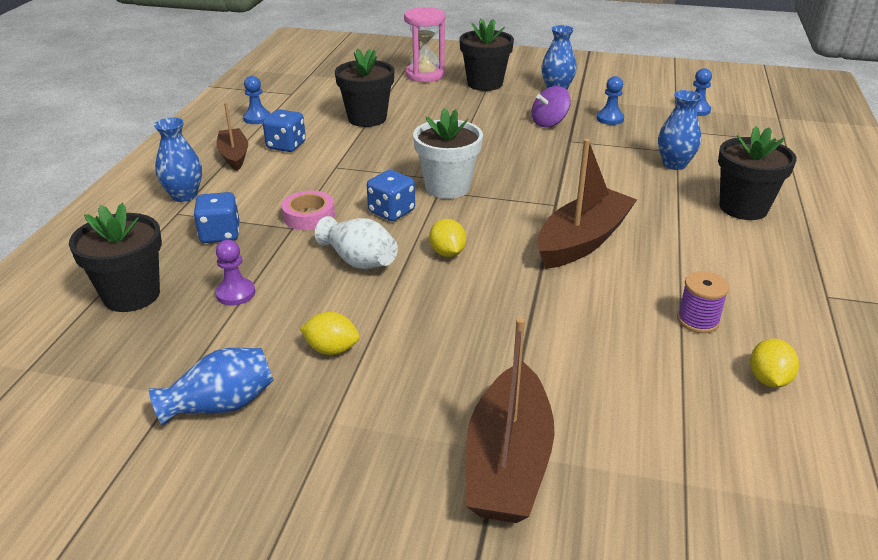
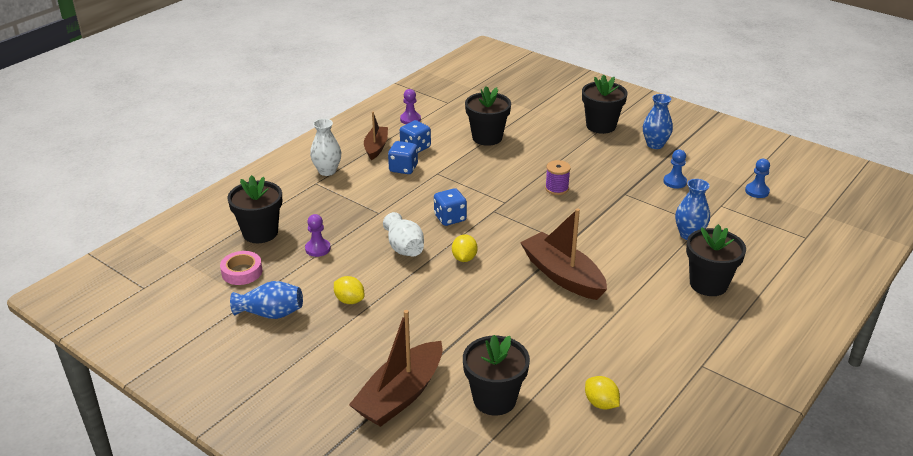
camera: 25 degrees right, 0 degrees up
blue vase [154,117,202,202] -> white vase [310,119,341,176]
blue dice [193,192,239,243] -> blue dice moved to [388,141,418,174]
blue pawn [243,76,271,124] -> purple pawn [400,89,421,124]
pink tape [281,191,335,230] -> pink tape moved to [220,251,262,285]
pink hourglass [404,7,445,82] -> none
white flower pot [413,108,483,199] -> none
purple spinning top [532,86,571,127] -> none
brown boat [537,139,637,269] -> brown boat turned 105 degrees counterclockwise [520,208,607,300]
purple spool [677,271,729,333] -> purple spool moved to [545,160,571,195]
yellow lemon [750,339,799,388] -> yellow lemon turned 75 degrees counterclockwise [585,376,620,410]
none -> black flower pot [463,335,530,416]

